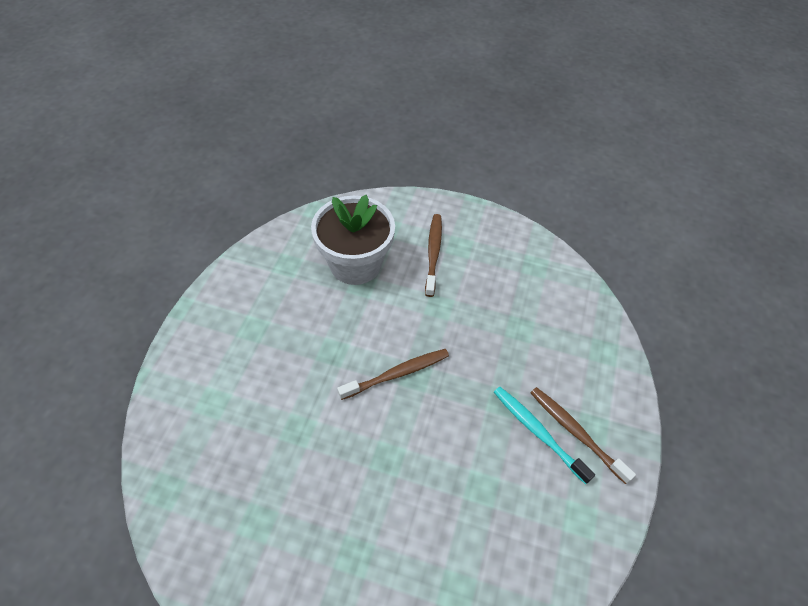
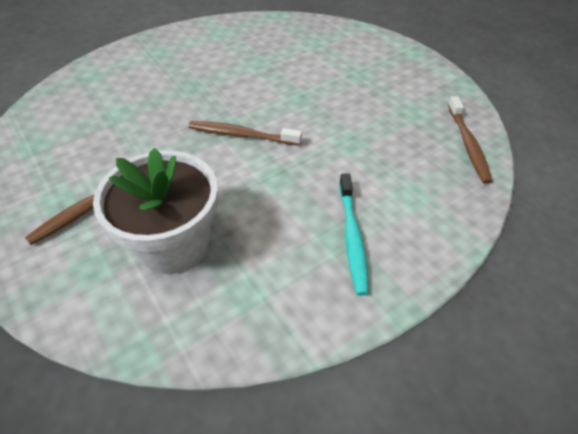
camera: 140 degrees left, 5 degrees down
turquoise toothbrush [494,387,595,484] -> turquoise toothbrush moved to [339,173,369,296]
brown toothbrush [530,387,636,484] -> brown toothbrush moved to [448,96,493,184]

